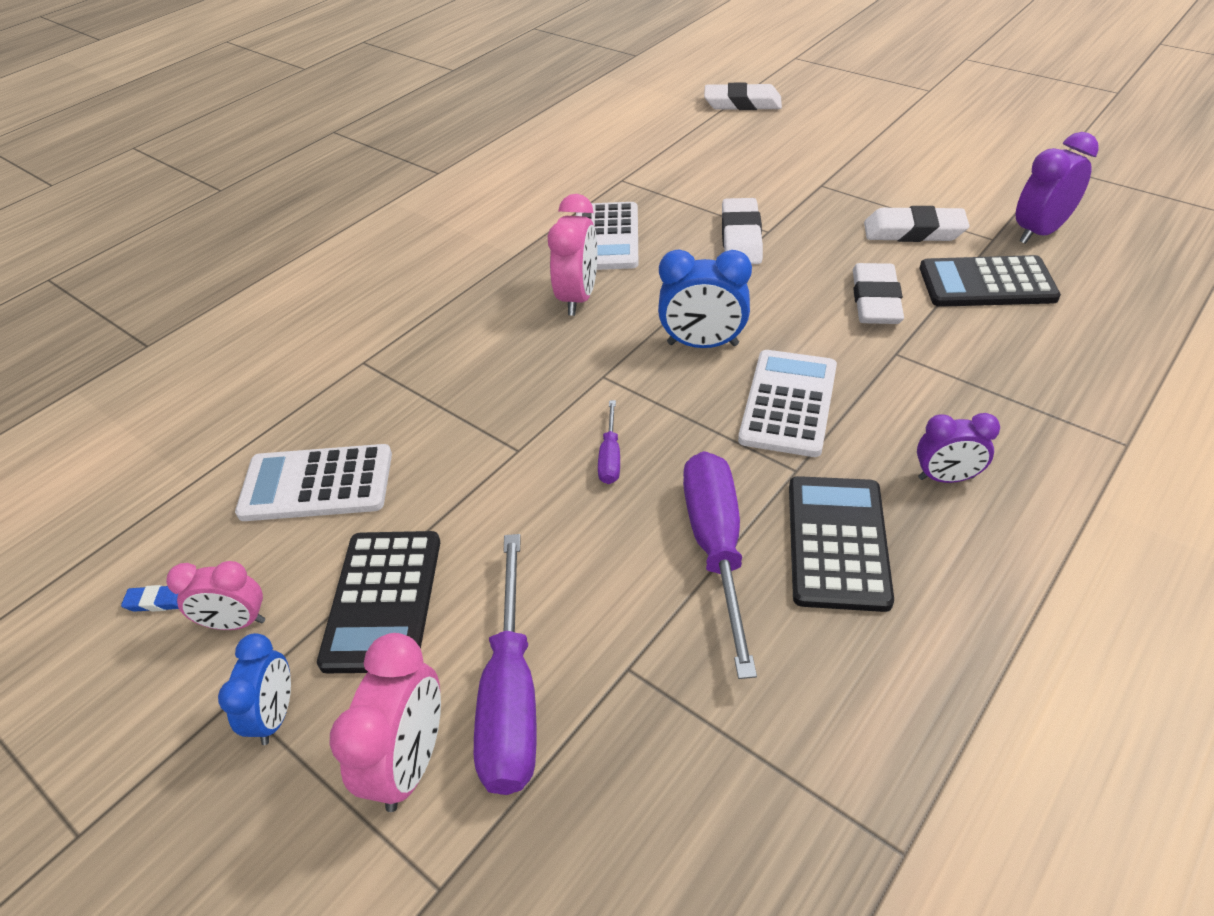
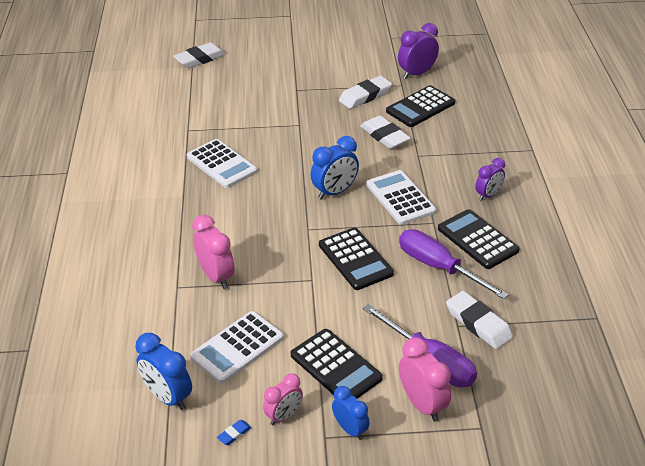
camera: 45 degrees left, 5 degrees down
pink clock [548,194,597,316] -> pink clock moved to [192,215,234,289]
purple screwdriver [598,400,620,484] -> black calculator [319,228,394,290]
white eraser [722,198,763,264] -> white eraser moved to [446,291,513,349]
purple clock [1016,132,1099,244] -> purple clock turned 45 degrees clockwise [398,23,439,79]
none -> blue clock [135,333,192,410]

